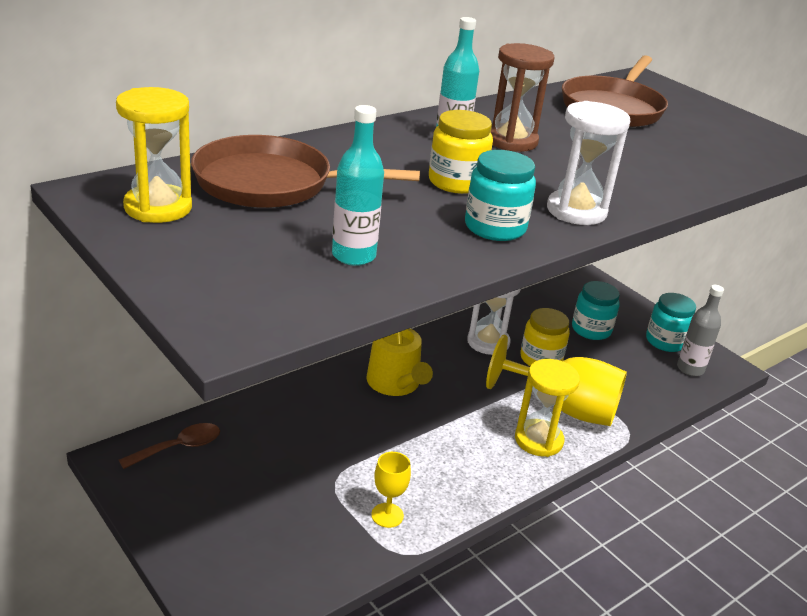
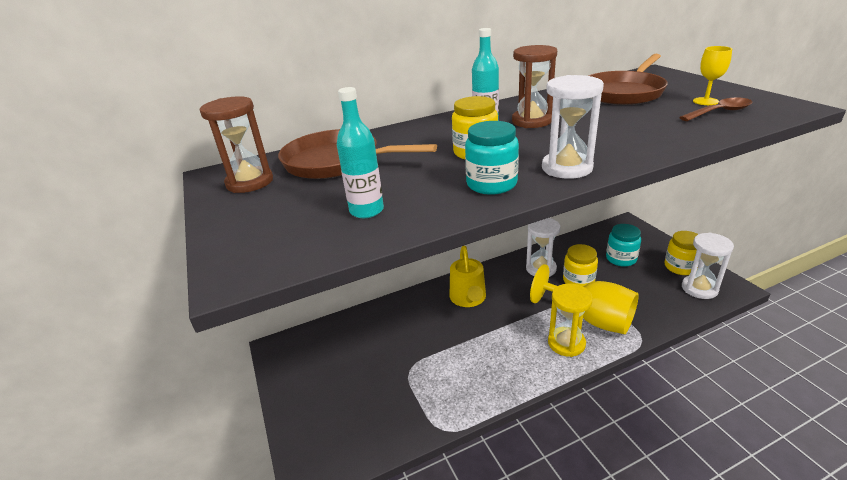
camera: 20 degrees right, 0 degrees up
yellow hourglass [116,87,192,223] -> brown hourglass [200,96,273,193]
brown spoon [119,423,220,469] -> brown spoon moved to [679,98,752,121]
yellow goblet [371,452,411,528] -> yellow goblet moved to [693,46,732,105]
turquoise jar [646,293,696,352] -> yellow jar [665,231,700,275]
grey bottle [677,285,724,376] -> white hourglass [682,233,734,299]

